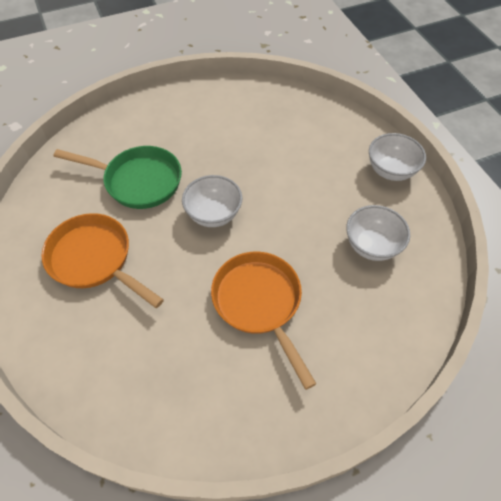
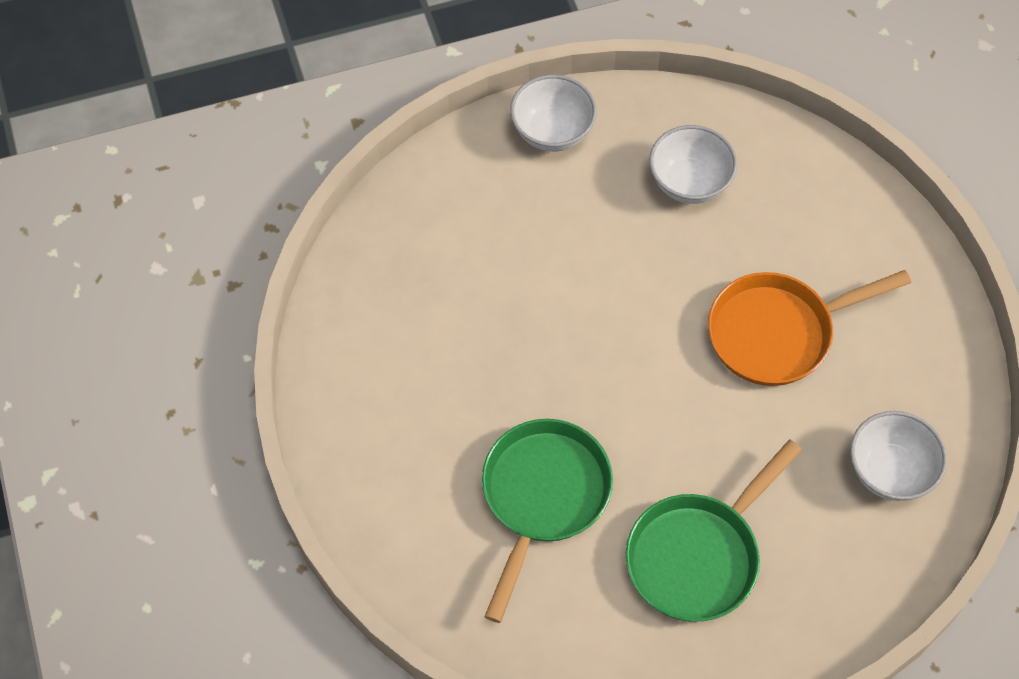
camera: 85 degrees left, 5 degrees up
orange pan [41,213,164,308] -> green pan [626,440,802,622]
white bowl [182,175,243,227] -> white bowl moved to [850,411,947,501]

